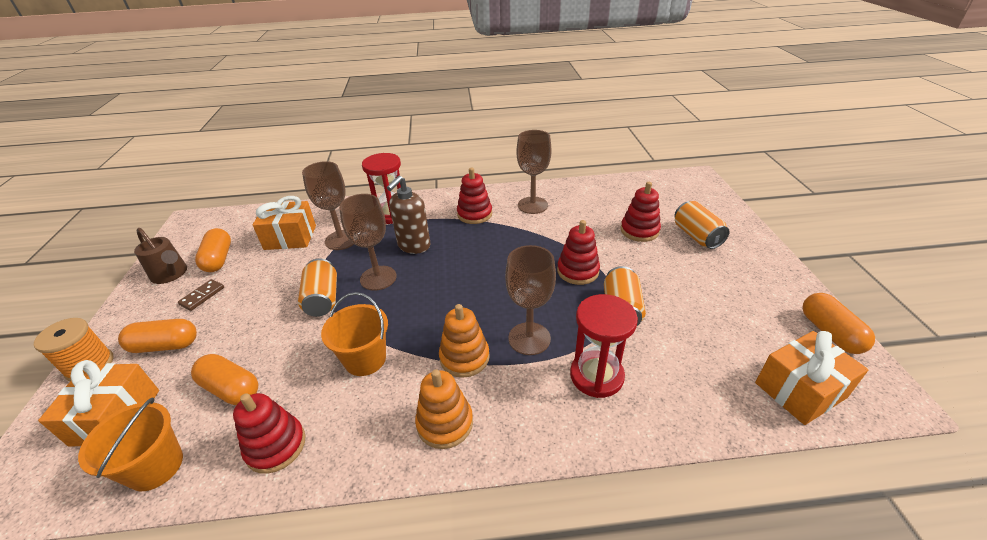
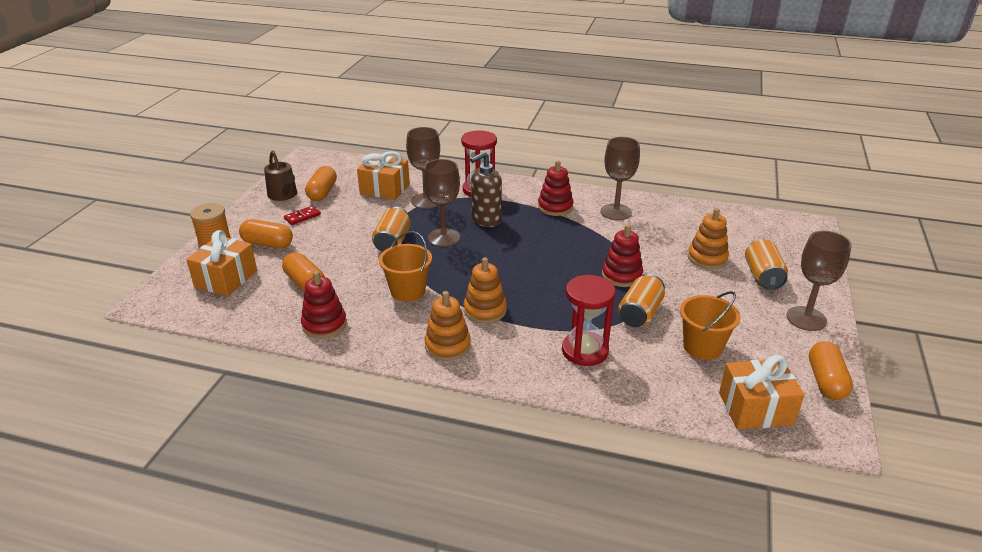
camera: 20 degrees right, 5 degrees down
orange bucket [78,397,183,491] -> orange bucket moved to [680,291,740,360]
brown domino [178,279,224,311] -> red domino [284,206,321,225]
brown goblet [505,245,556,355] -> brown goblet moved to [786,231,851,331]
red stacking toy [621,182,661,242] -> orange stacking toy [688,208,729,269]

